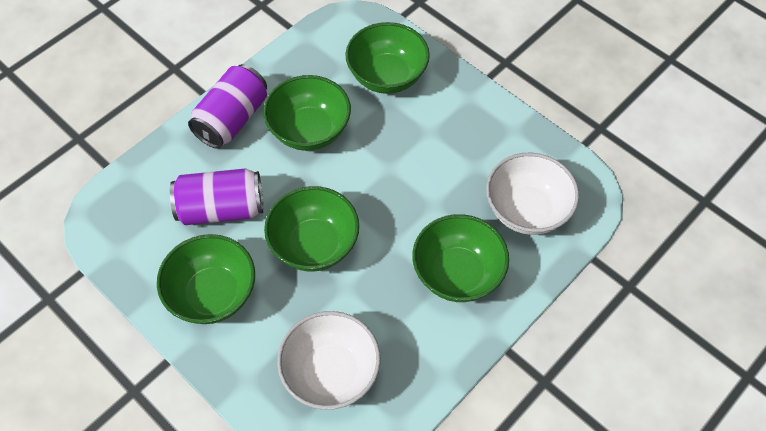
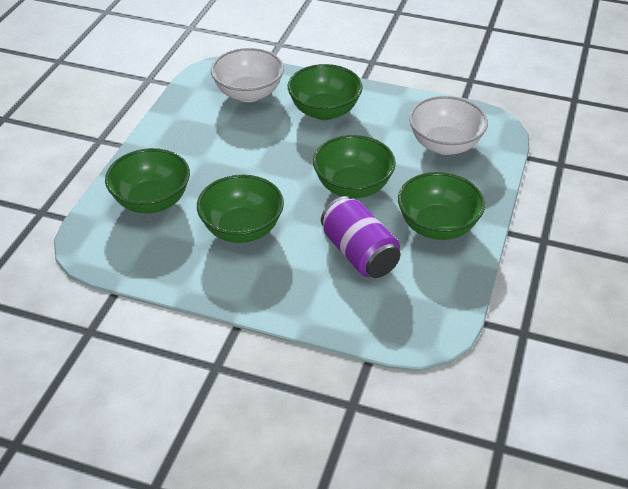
camera: 115 degrees left, 15 degrees down
purple can [188,64,267,149] -> none

